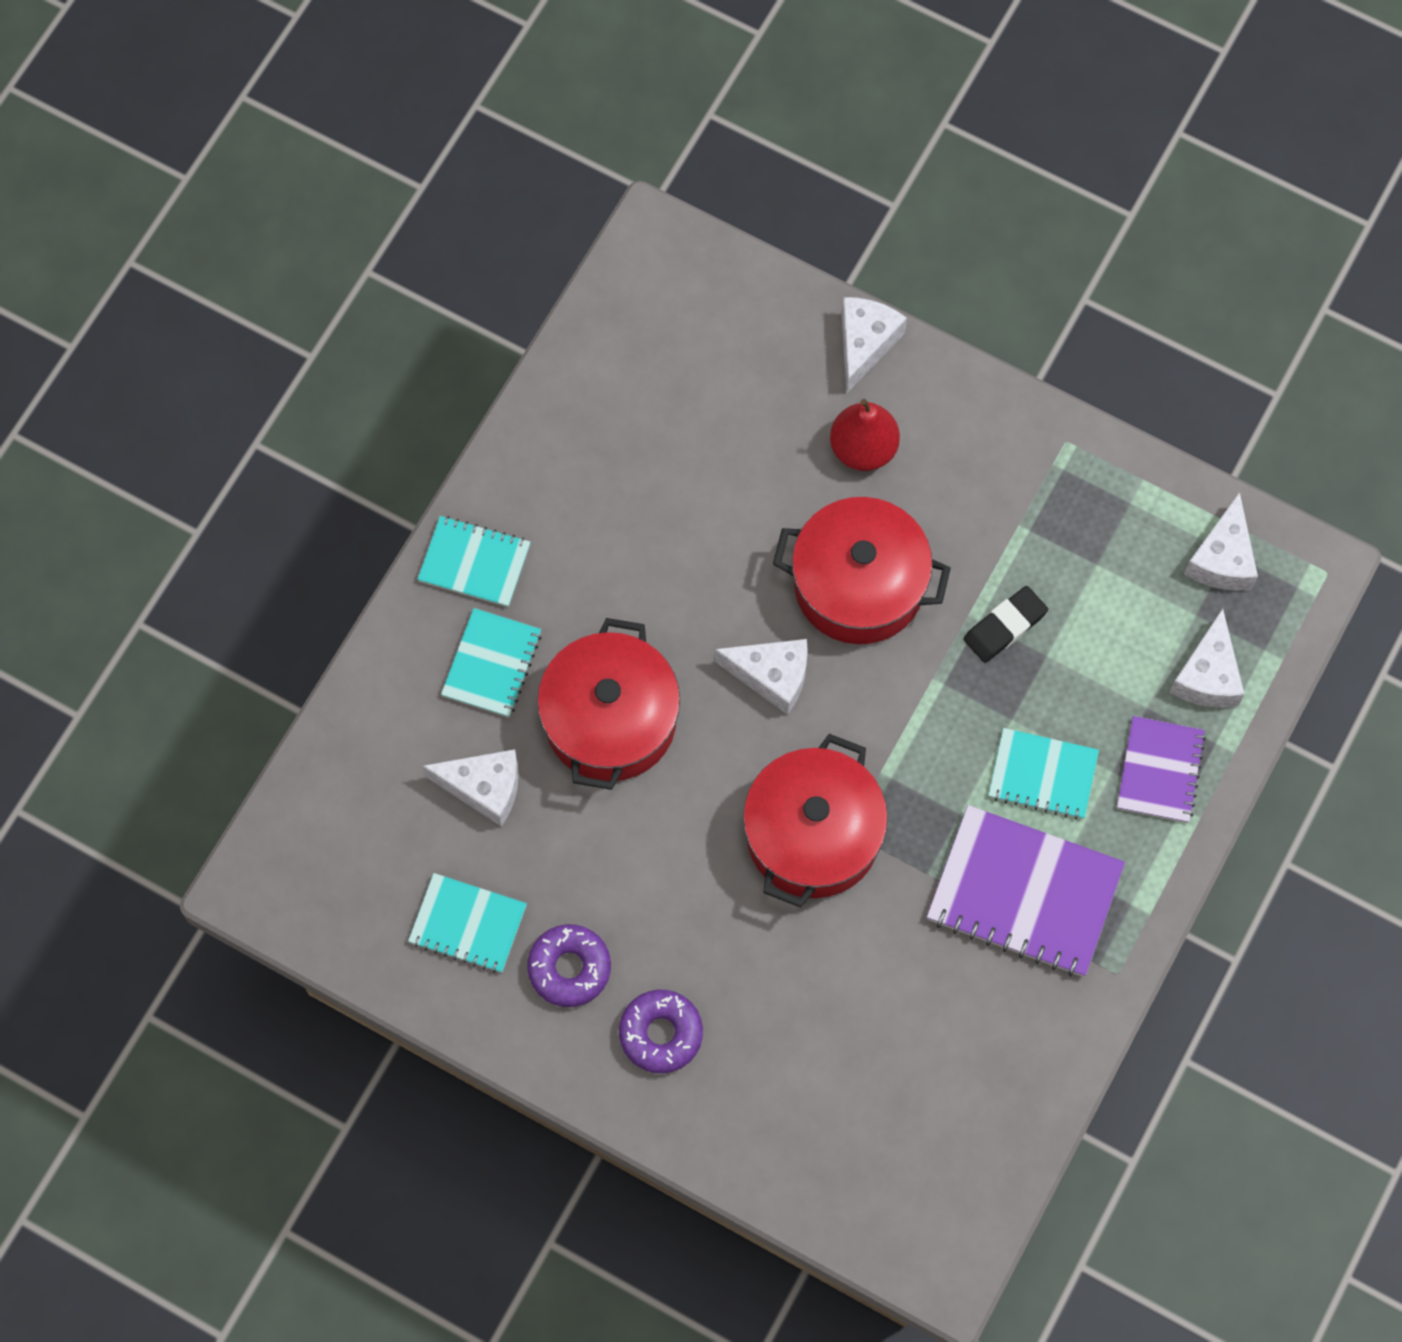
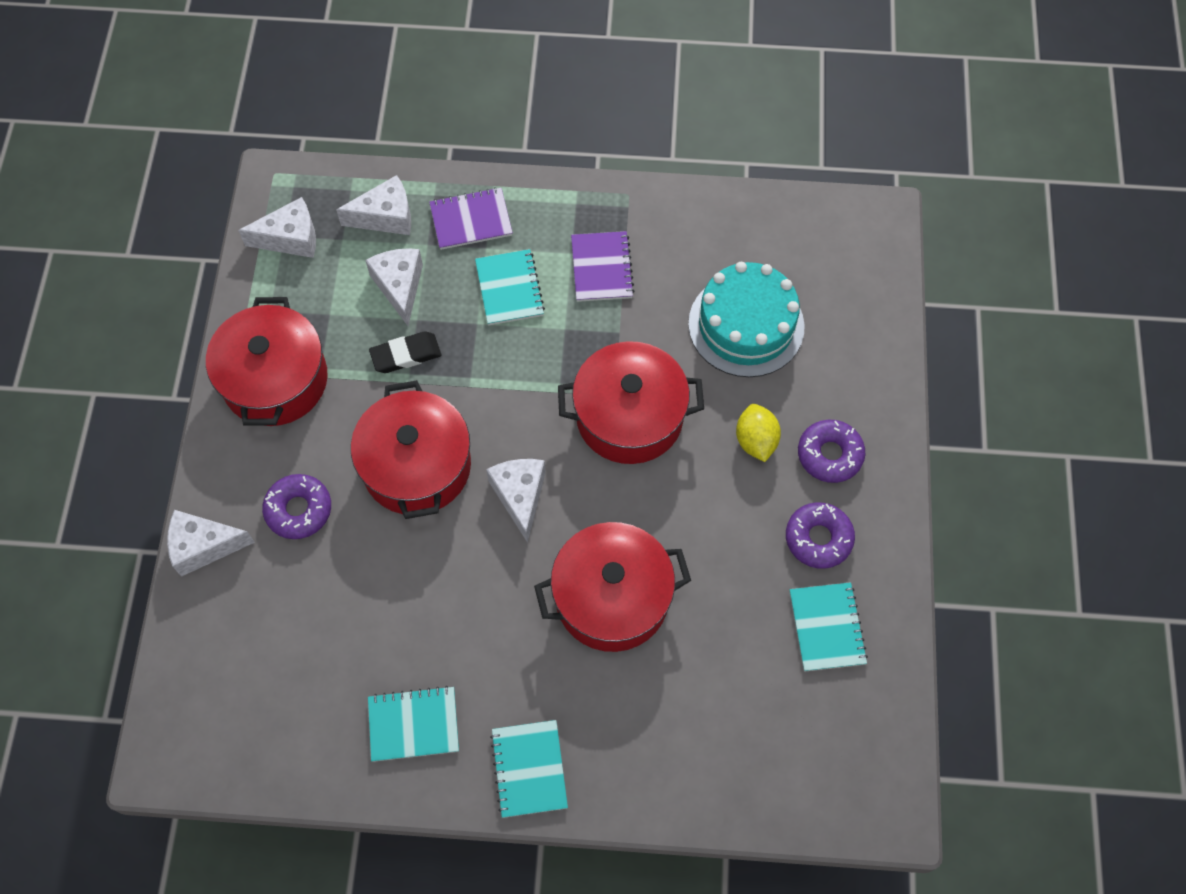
camera: 115 degrees left, 5 degrees down
white cheese [422,749,519,827] -> white cheese moved to [365,248,423,326]
turquoise notebook [441,608,541,717] -> turquoise notebook moved to [368,686,459,762]
red pear [830,399,900,471] -> purple donut [262,474,331,539]
purple notebook [927,805,1125,977] -> purple notebook [571,231,634,302], size x0.59
black eraser [964,586,1048,663] -> black eraser turned 45 degrees counterclockwise [369,331,441,373]
none -> red pot [206,297,328,426]
none -> turquoise cake [688,262,805,377]
none -> yellow lemon [736,404,781,462]

